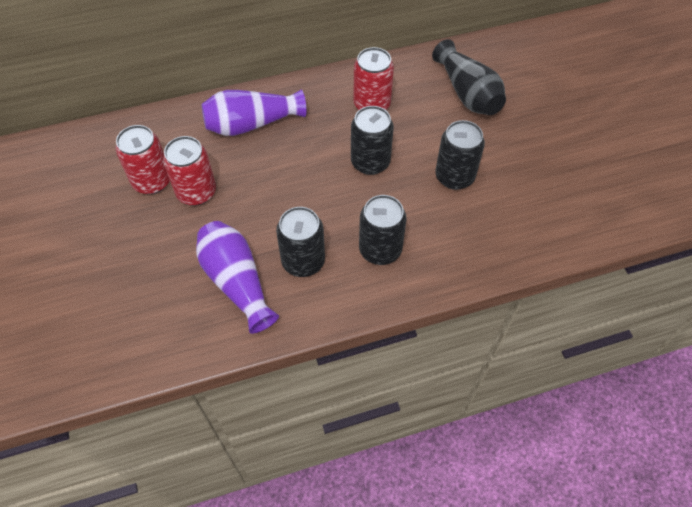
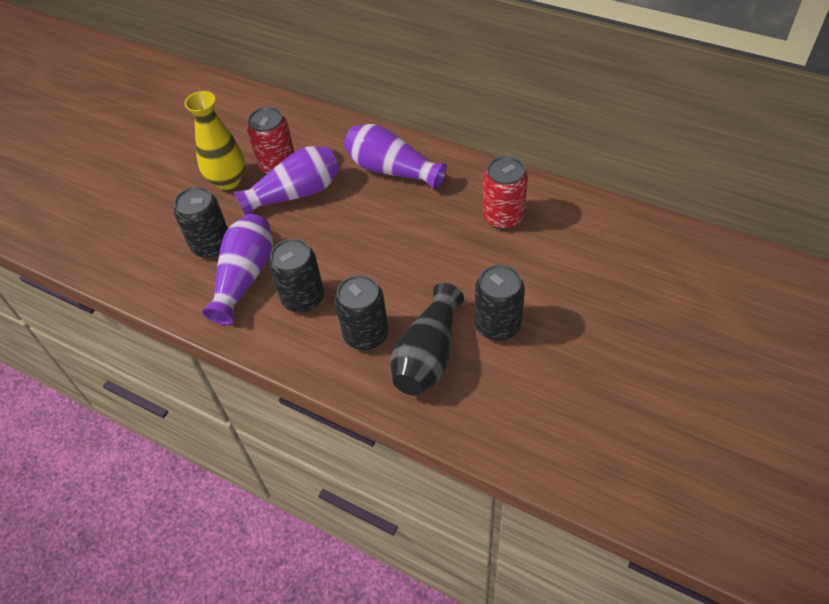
camera: 50 degrees right, 5 degrees down
red can [163,136,216,206] -> purple vase [233,146,340,215]
black can [351,106,394,175] -> black can moved to [174,187,228,258]
black vase [432,39,506,115] -> black vase moved to [390,283,464,396]
none -> yellow vase [185,91,245,190]

